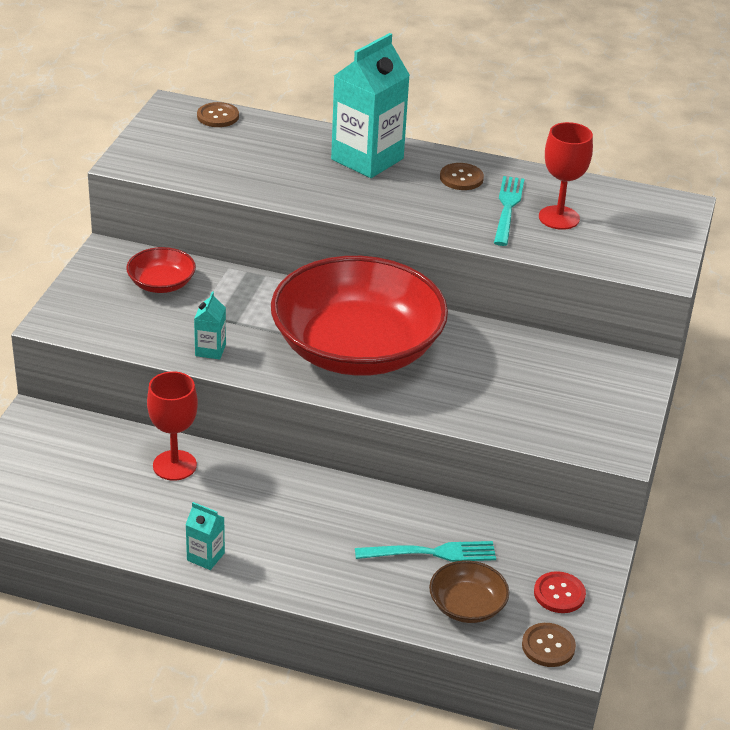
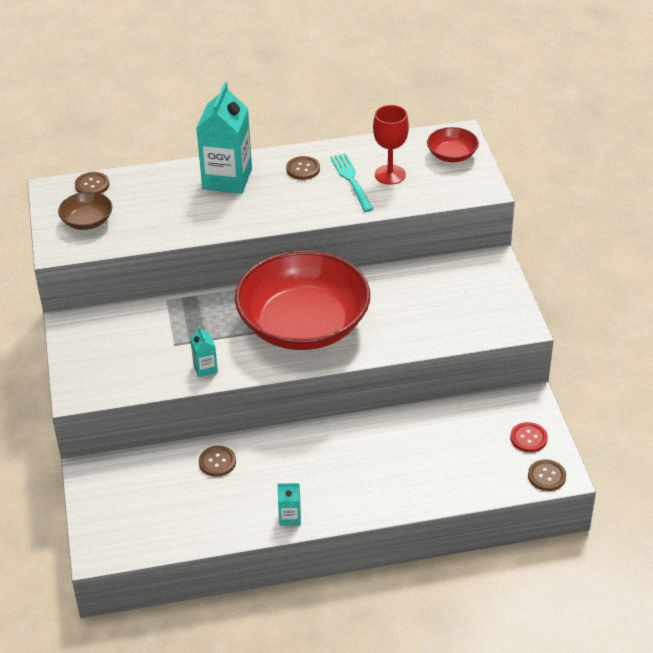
camera: 25 degrees left, 5 degrees up
red bowl [126,247,196,293] -> red bowl moved to [427,127,479,162]
red goblet [147,371,198,481] -> brown button [199,446,236,477]
turquoise fork [355,541,496,562] -> none
brown bowl [429,561,509,623] -> brown bowl moved to [58,192,112,230]

